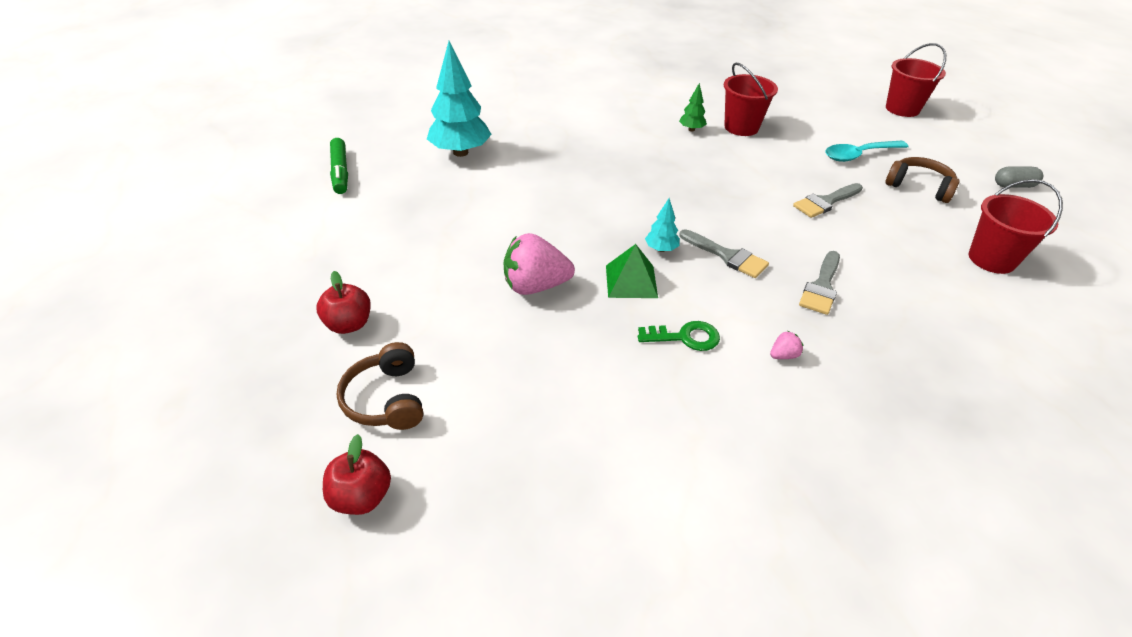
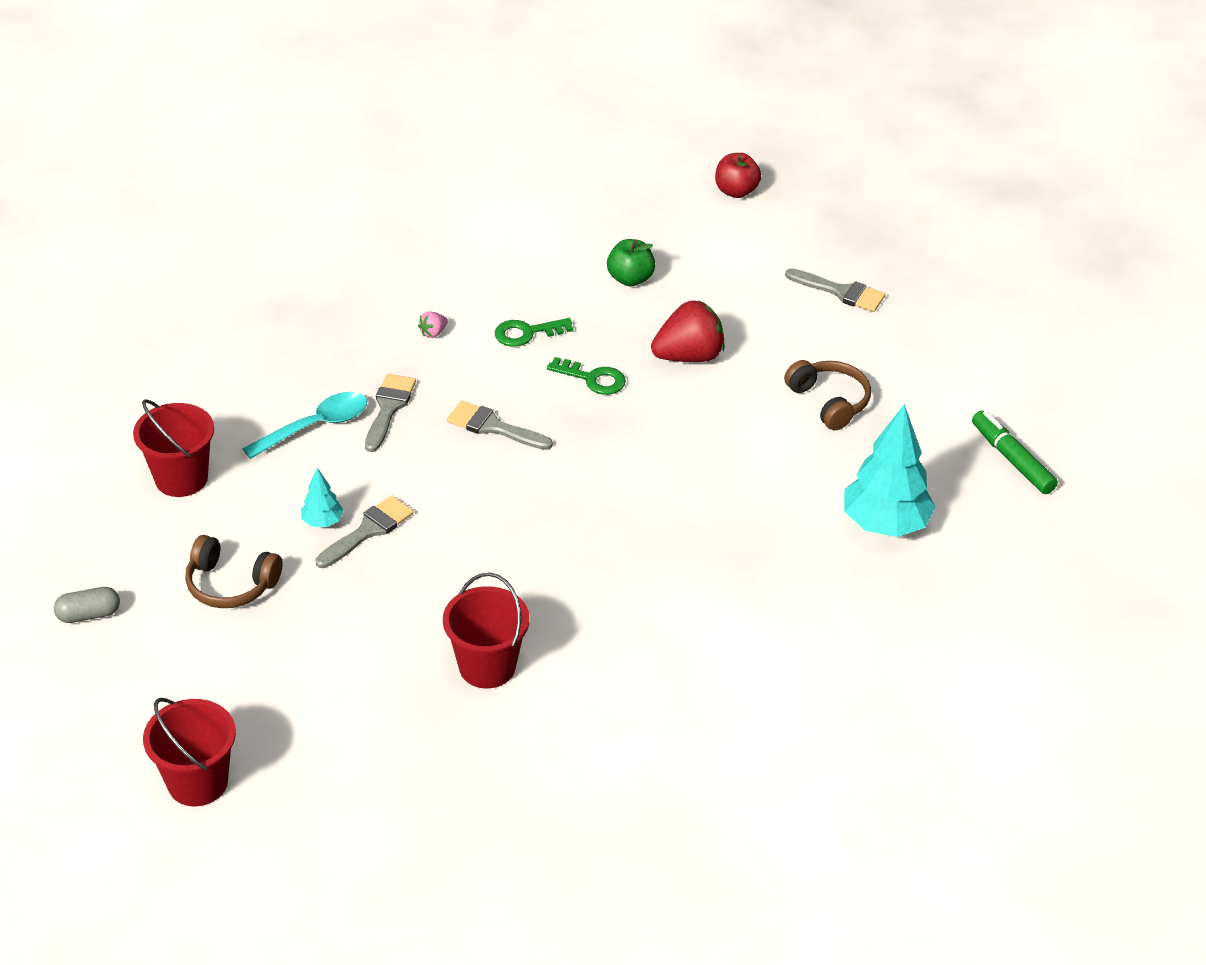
camera: 165 degrees right, 0 degrees up
red apple [317,271,371,334] -> grey brush [785,268,885,312]
brown headphones [336,342,423,430] -> brown headphones moved to [784,360,871,430]
pink strawberry [504,233,575,295] -> red strawberry [651,300,725,362]
green pyramid [606,244,658,298] -> green key [547,357,626,395]
turquoise tree [645,198,680,252] -> turquoise tree moved to [301,468,344,527]
green tree [679,83,707,131] -> none
turquoise spoon [825,140,909,162] -> turquoise spoon moved to [242,392,367,459]
none -> green apple [607,239,655,286]

